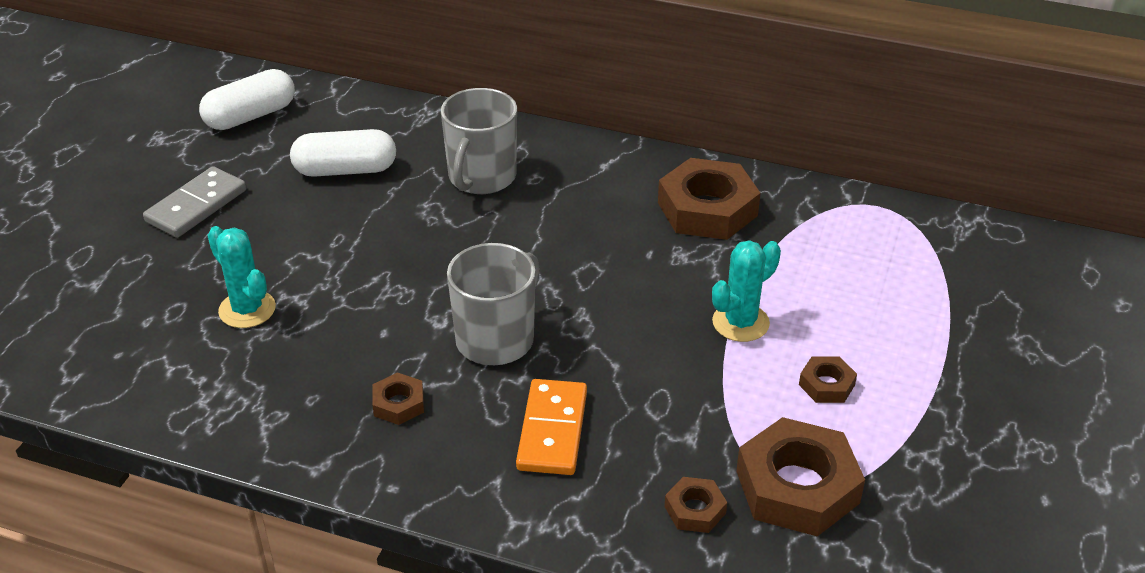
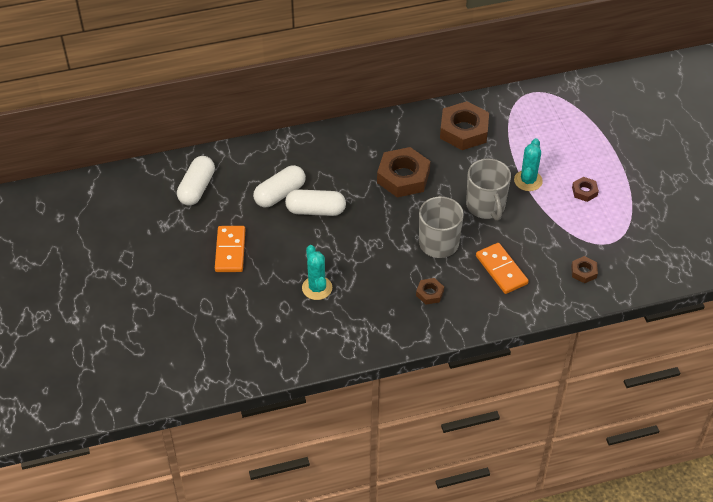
camera: 35 degrees left, 10 degrees up
grey domino [143,166,246,238] -> orange domino [215,226,245,272]
turquoise cactus [207,226,276,328] -> turquoise cactus turned 60 degrees clockwise [302,245,332,300]
grey mug [441,88,517,194] -> grey mug moved to [466,158,511,221]
brown nut [736,417,865,537] -> brown nut moved to [377,147,431,197]
none -> white capsule [285,189,346,216]

